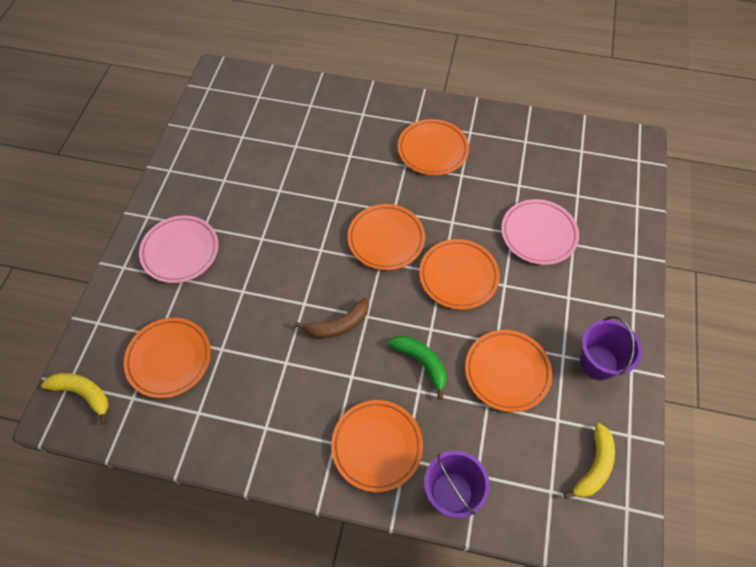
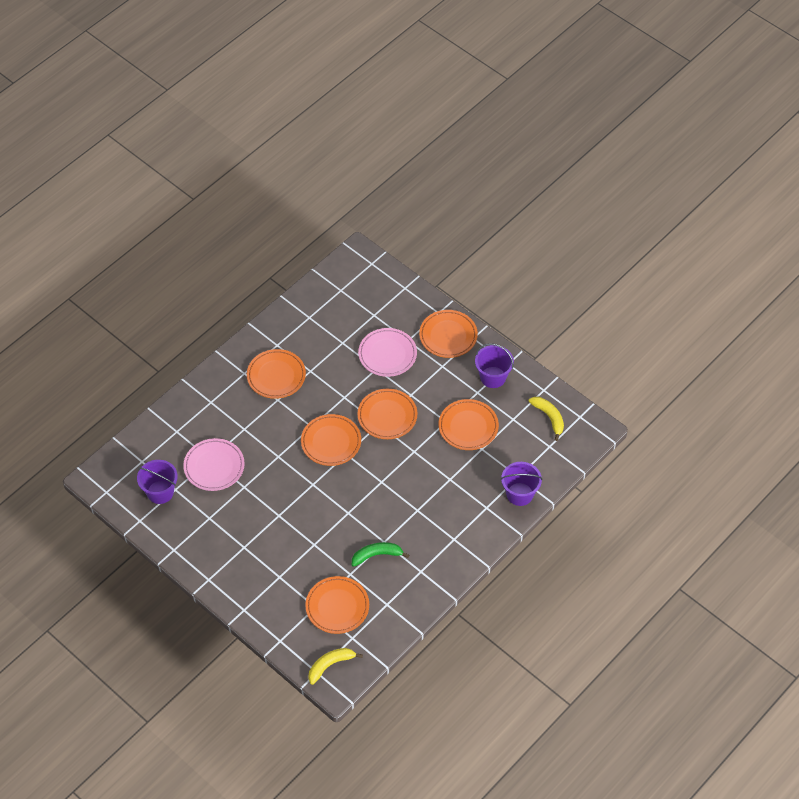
camera: 60 degrees left, 5 degrees down
pink plate [139,215,219,283] -> pink plate moved to [183,438,245,491]
brown banana [295,298,369,338] -> none
orange plate [331,400,423,492] -> orange plate moved to [419,310,478,358]
green banana [388,336,446,400] -> green banana moved to [352,542,409,567]
none -> purple bucket [137,460,178,504]

